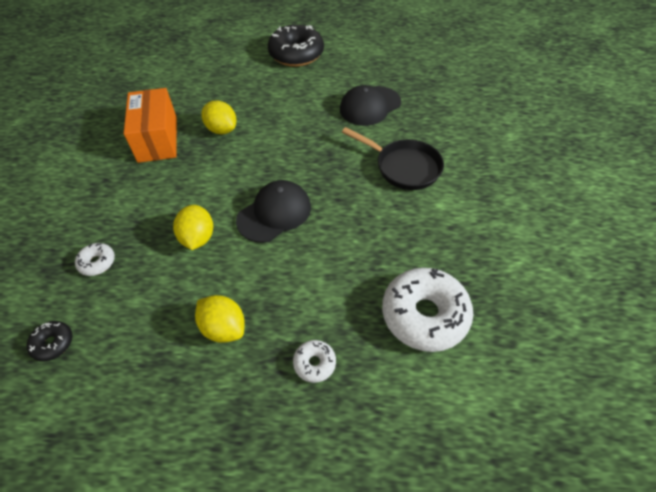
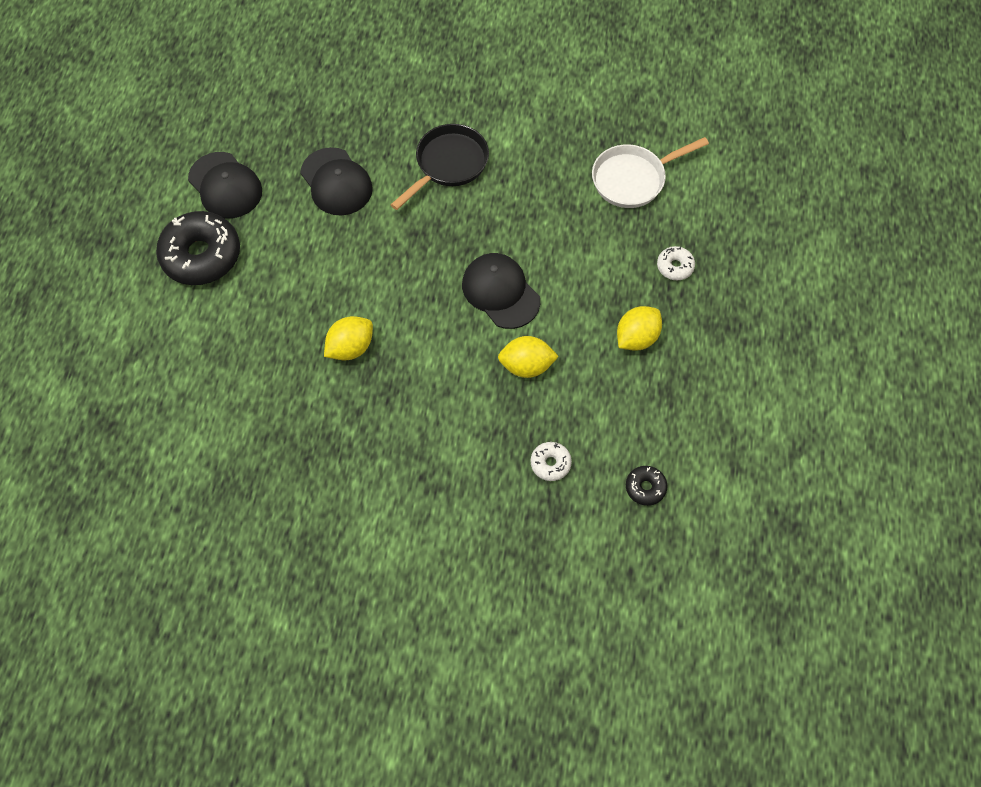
camera: 85 degrees left, 10 degrees up
orange box [124,88,177,163] -> none
white donut [382,268,473,352] -> white pan [592,137,709,208]
none -> black cap [188,152,262,219]

